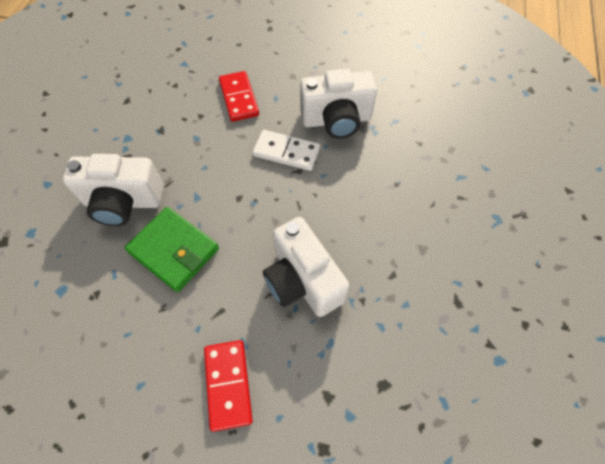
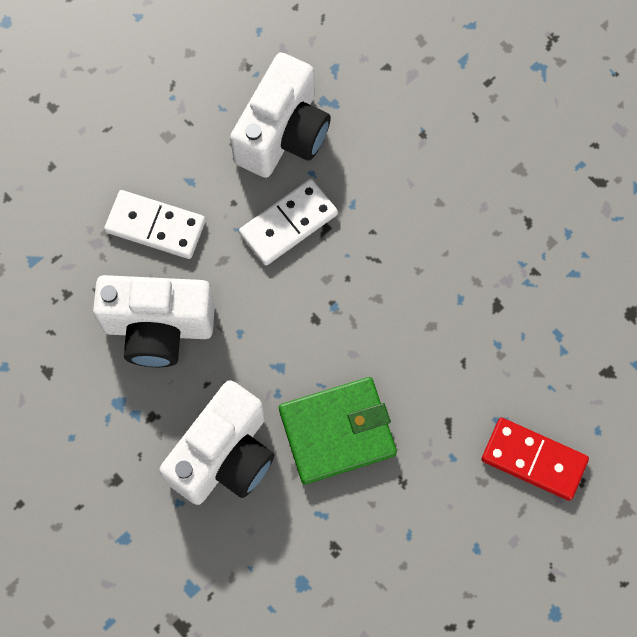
camera: 55 degrees left, 10 degrees up
red domino [219,71,259,122] -> white domino [104,190,206,259]
white camera [263,217,349,317] -> white camera moved to [93,275,215,367]

